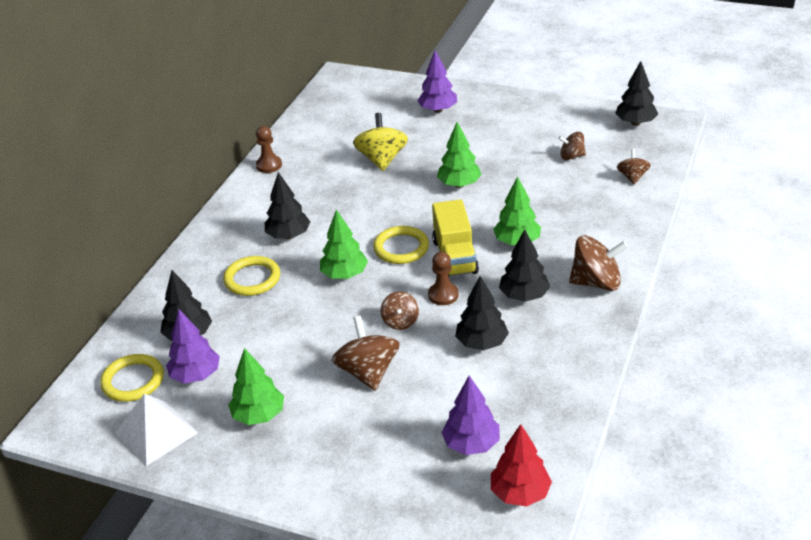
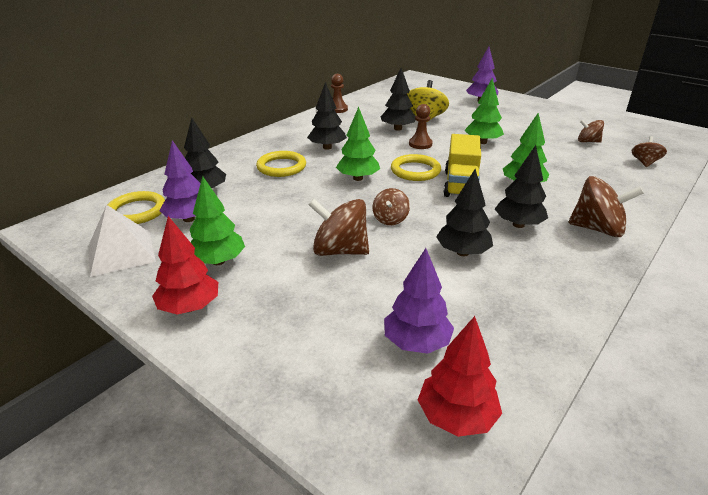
camera: 15 degrees right, 5 degrees down
brown spinning top [332,316,400,391] -> brown spinning top turned 75 degrees counterclockwise [308,199,369,256]
brown pawn [428,252,459,305] -> brown pawn moved to [409,104,433,149]
black tree [615,61,658,126] -> black tree moved to [380,68,416,131]
none -> red tree [152,216,218,315]

